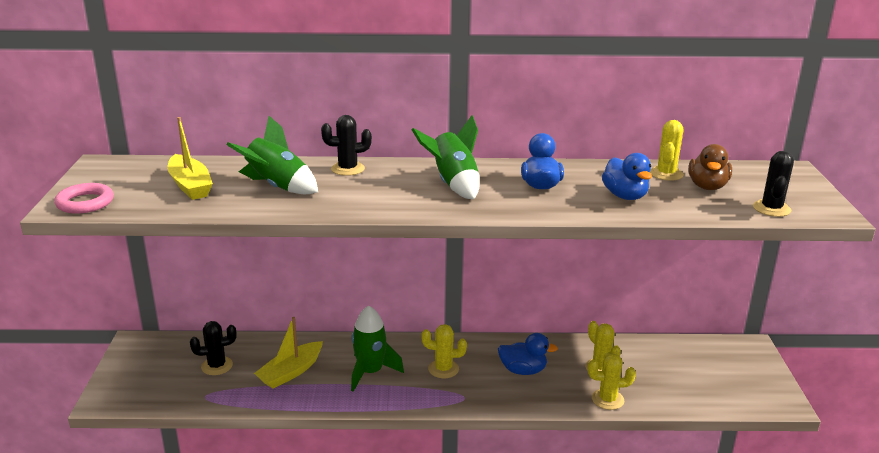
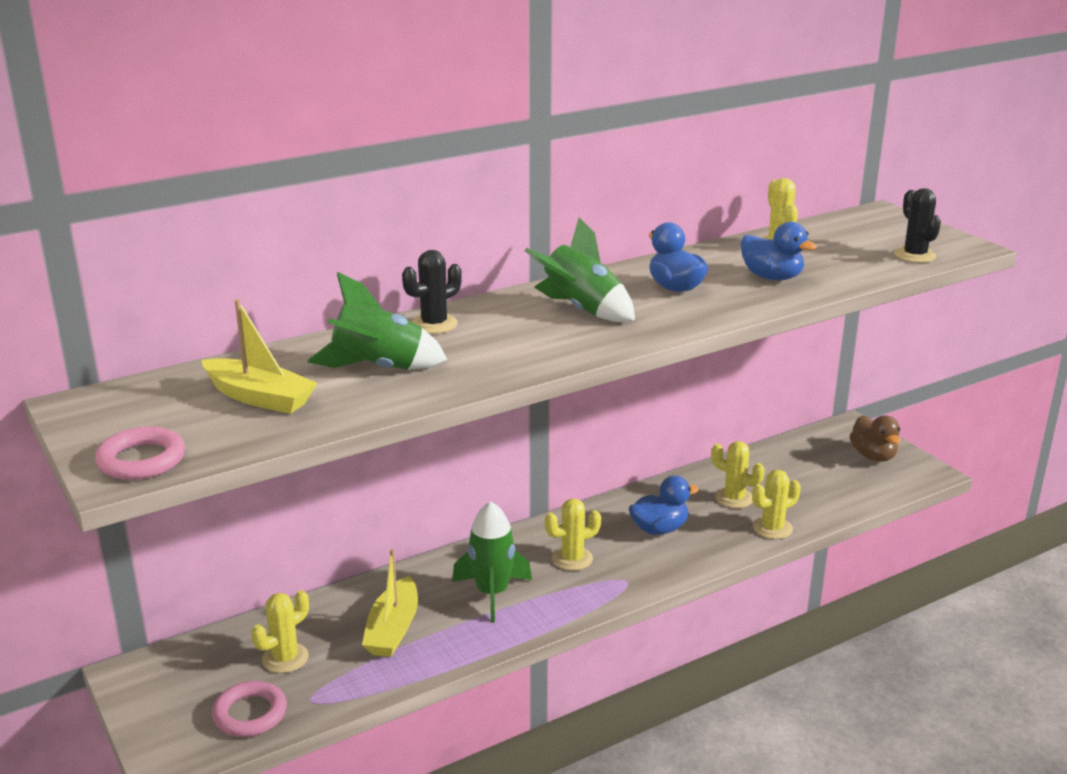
camera: 30 degrees left, 0 degrees up
black cactus [190,321,237,375] -> yellow cactus [251,590,309,673]
brown duck [688,144,732,190] -> brown duck moved to [850,415,901,461]
none -> pink ring [212,681,287,737]

